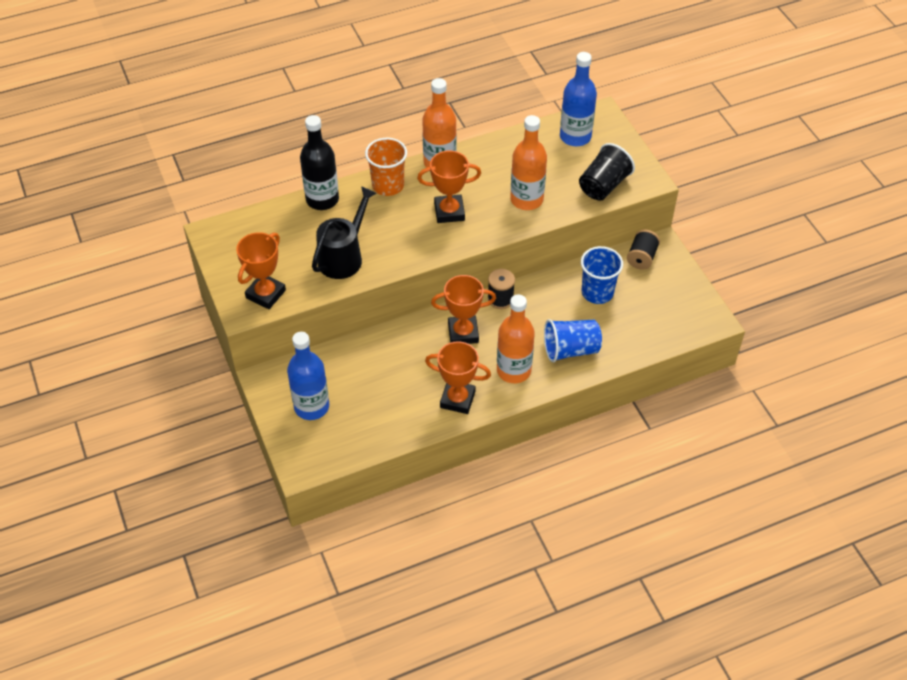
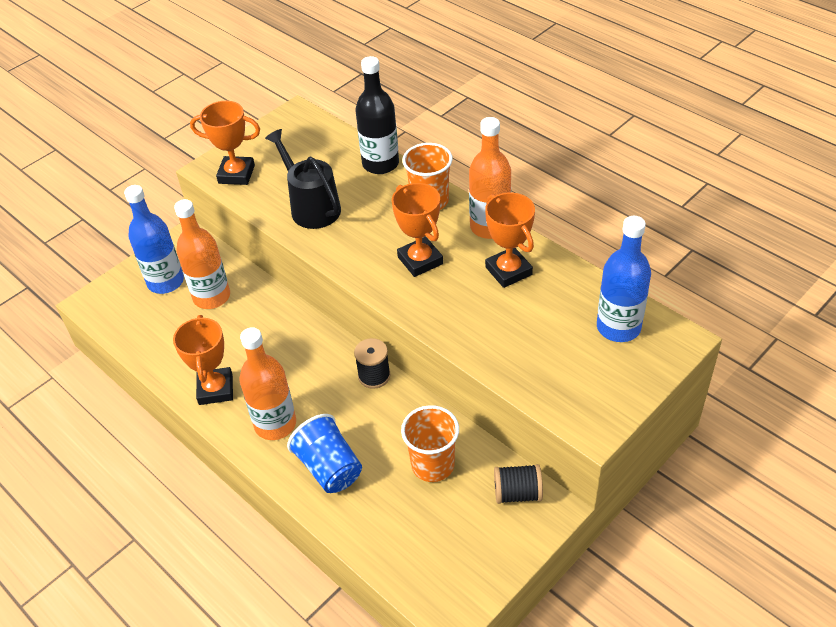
camera: 70 degrees right, 5 degrees down
black watering can [312,186,377,279] -> black watering can turned 135 degrees counterclockwise [265,129,341,229]
orange trophy [431,275,496,344] -> orange trophy moved to [485,193,535,288]
orange bottle [510,115,547,210] -> orange bottle moved to [174,199,230,309]
black cup [579,143,635,201] -> none
blue cup [581,246,623,304] -> orange cup [401,405,459,482]

